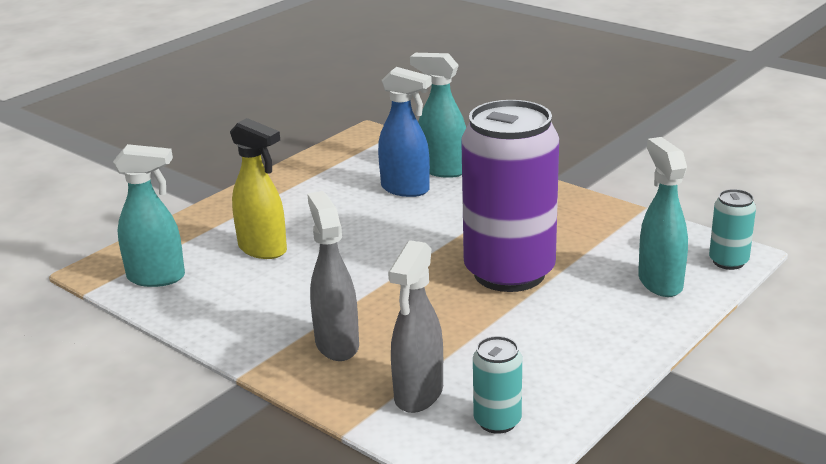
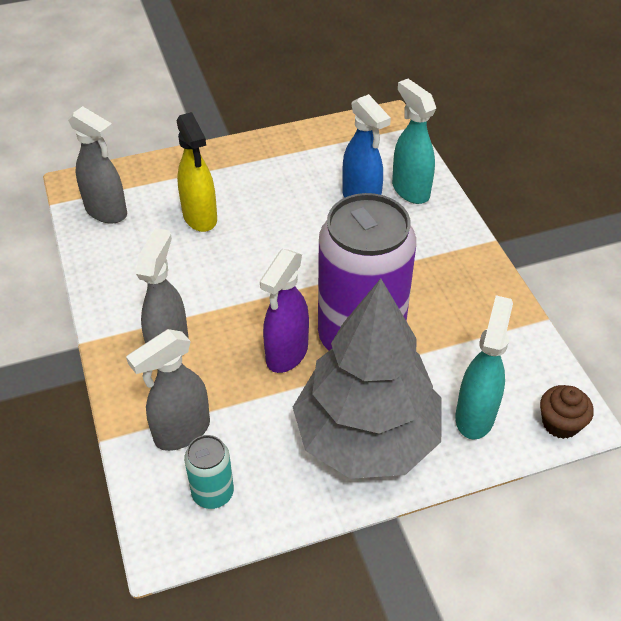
camera: 30 degrees right, 20 degrees up
turquoise spray bottle [113,144,185,287] -> grey spray bottle [68,106,127,224]
turquoise can [709,189,756,270] -> brown cupcake [540,385,594,439]
none -> purple spray bottle [260,249,309,373]
none -> grey tree [293,279,442,479]

